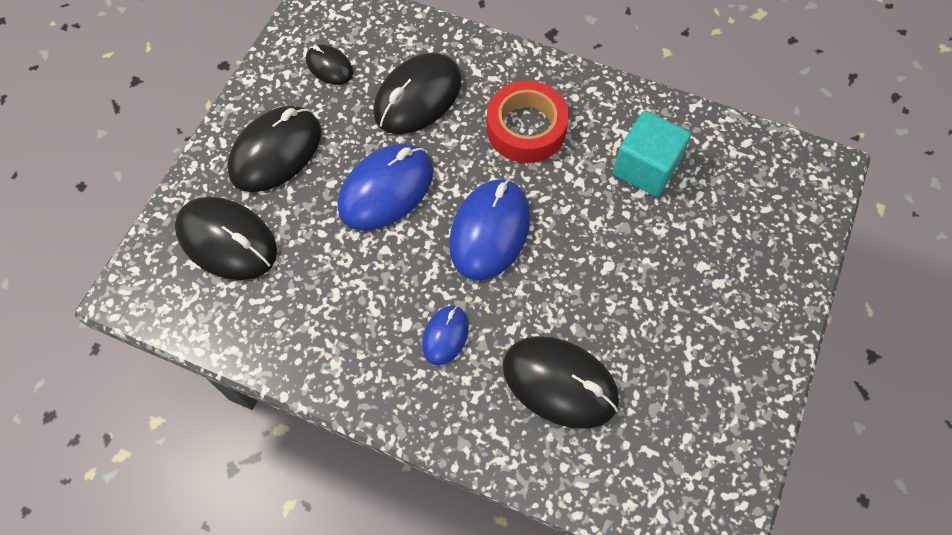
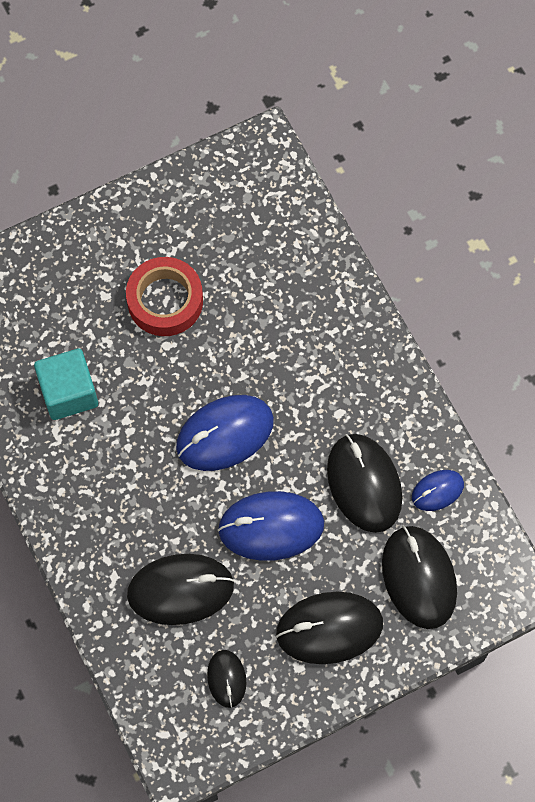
camera: 140 degrees left, 5 degrees up
blue mouse [422,306,469,365] -> blue mouse moved to [412,470,464,511]
red tape [487,80,569,163] -> red tape moved to [126,257,203,336]
black mouse [503,336,619,429] -> black mouse moved to [327,434,402,533]

